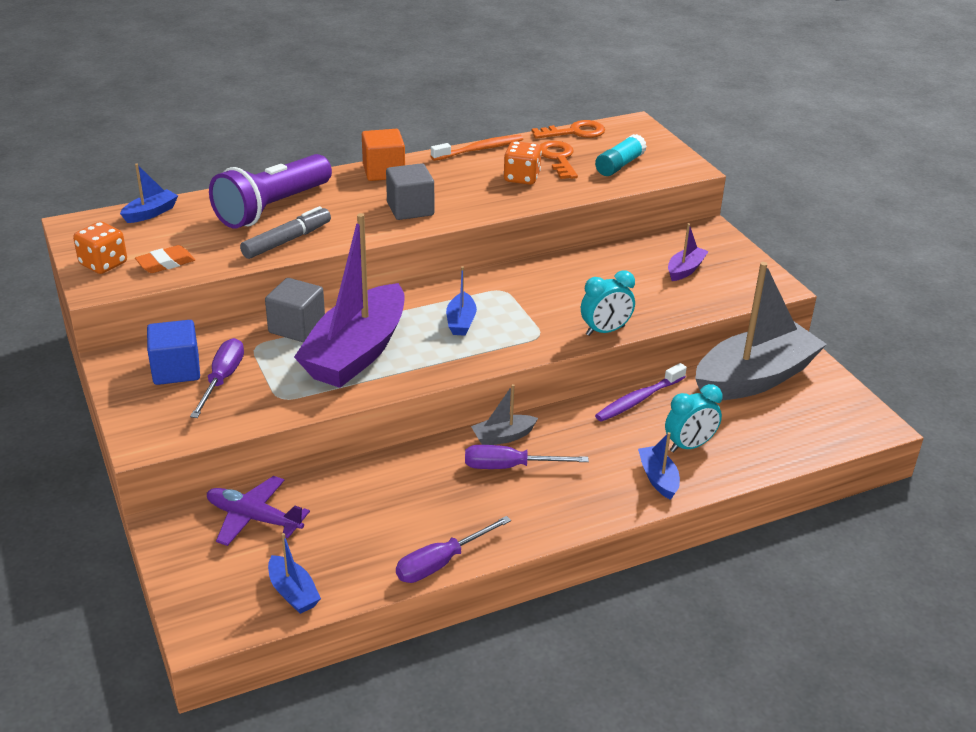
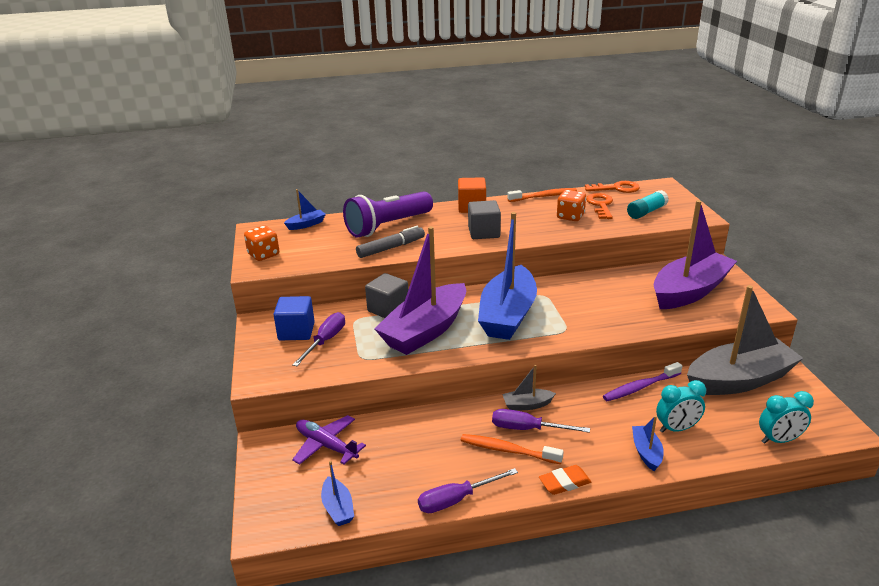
camera: 15 degrees right, 5 degrees down
orange eraser [135,245,195,273] -> orange eraser moved to [539,465,591,495]
blue boat [446,266,477,336] -> blue boat [478,212,537,340], size x2.37
turquoise clock [581,270,635,336] -> turquoise clock moved to [759,391,814,444]
purple boat [668,223,709,281] -> purple boat [654,200,737,309], size x2.37
none -> orange toothbrush [461,434,564,464]

